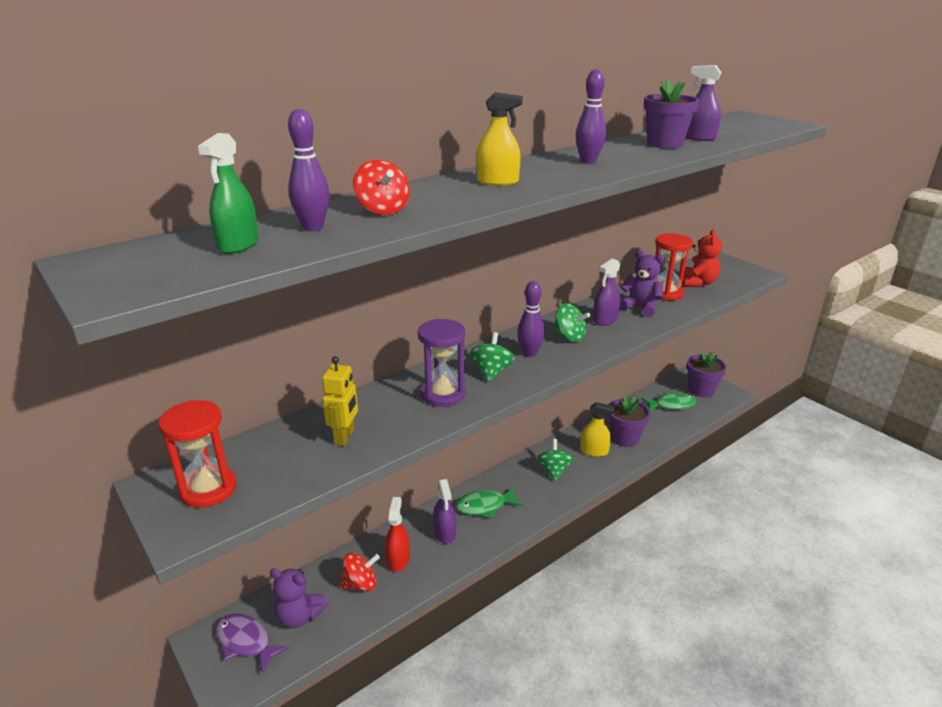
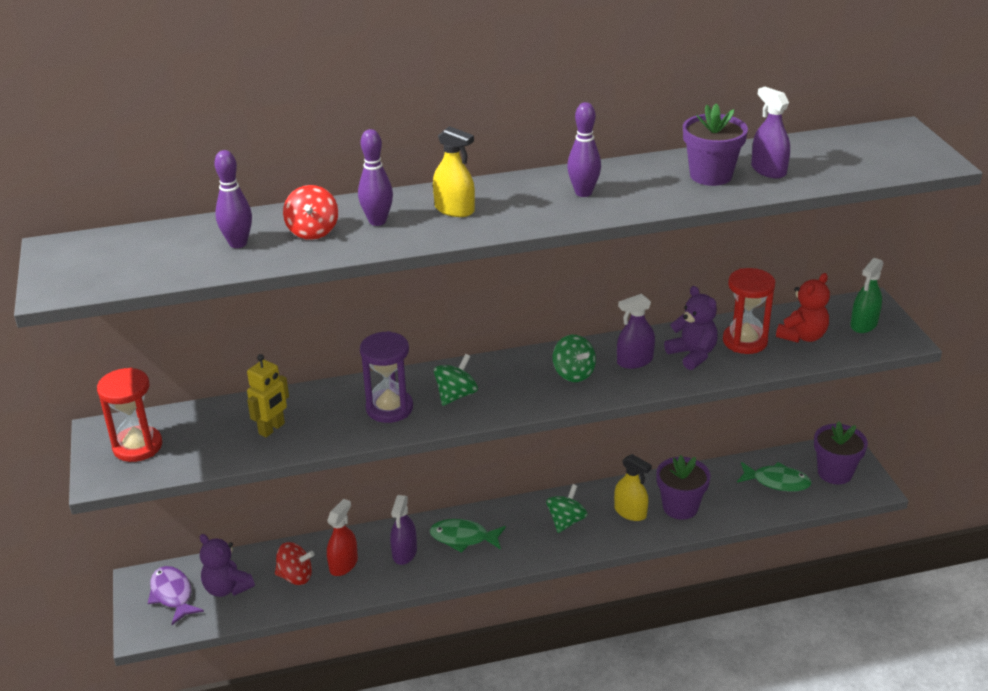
camera: 25 degrees right, 5 degrees up
green spray bottle [198,133,259,254] -> green spray bottle moved to [850,258,884,333]
purple bowling pin [517,281,545,357] -> purple bowling pin moved to [358,129,393,226]

